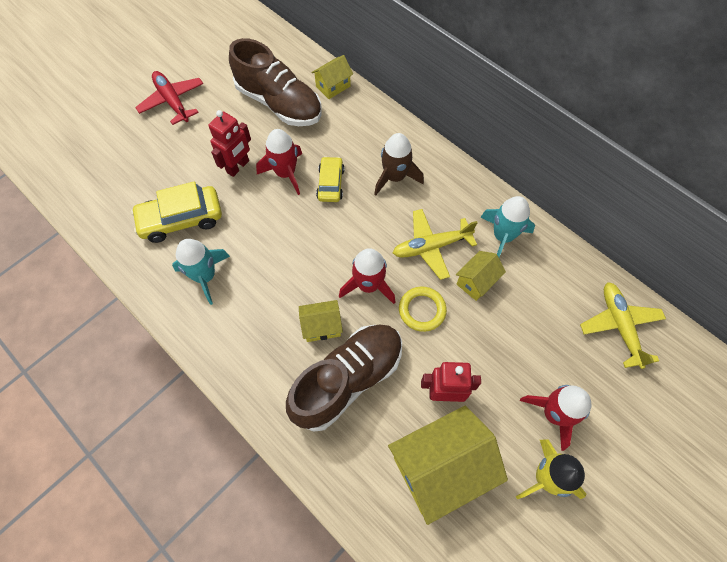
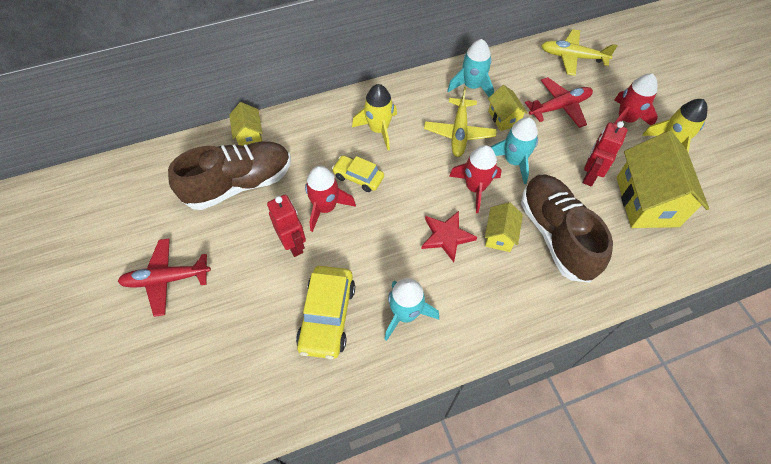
camera: 65 degrees left, 5 degrees down
brown rocket [374,133,424,195] -> yellow rocket [352,84,397,151]
yellow ring [399,287,447,332] -> turquoise rocket [491,117,538,184]
none -> red star [422,211,477,262]
none -> red plane [525,77,593,128]

